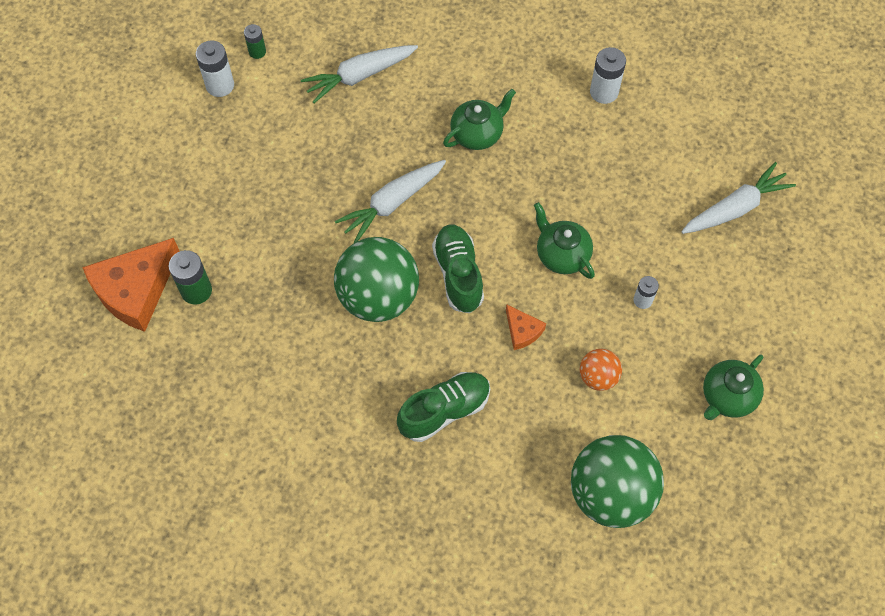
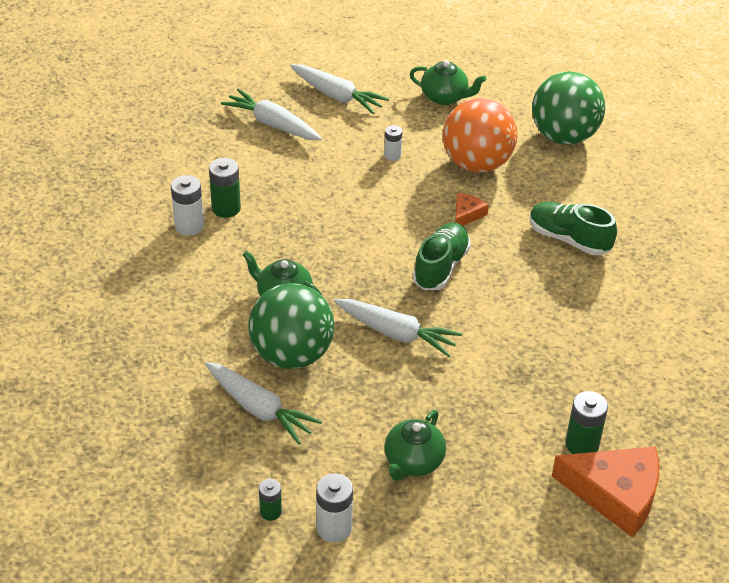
camera: 115 degrees left, 20 degrees down
green ball [334,237,419,322] -> green ball moved to [248,283,334,369]
green shoe [432,225,484,313] -> green shoe turned 150 degrees clockwise [413,222,471,290]
green teapot [534,202,595,279] -> green teapot moved to [384,410,446,481]
orange ball [580,349,622,391] -> orange ball [443,98,517,173], size x2.05
none -> green battery [209,158,241,218]
none -> white carrot [290,64,389,114]

